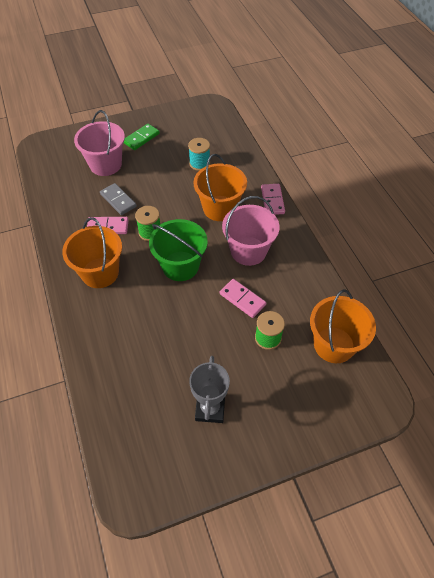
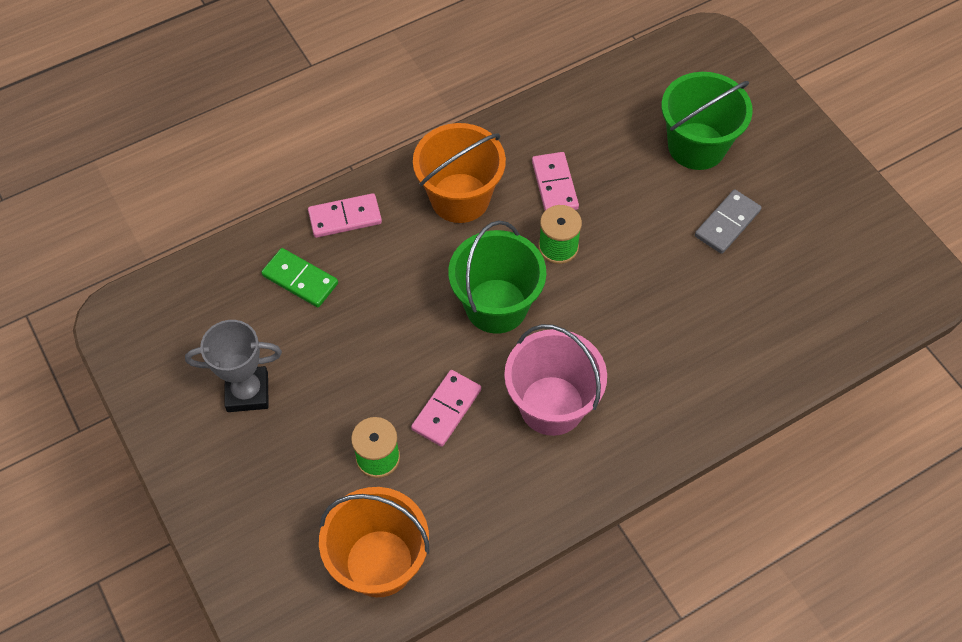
camera: 80 degrees right, 5 degrees up
pink bucket [74,110,125,176] -> green bucket [661,72,753,170]
grey domino [100,183,137,215] -> grey domino moved to [695,189,761,254]
green domino [123,124,160,150] -> green domino moved to [261,248,338,308]
turquoise spool [188,138,210,171] -> none
orange bucket [193,154,247,221] -> none
pink domino [261,184,285,215] -> pink domino moved to [308,193,382,238]

